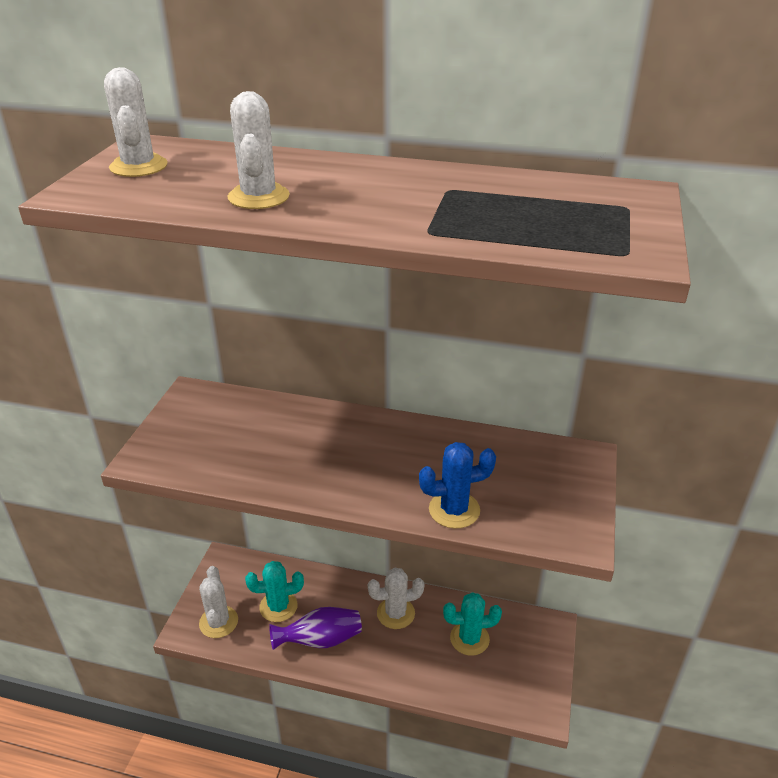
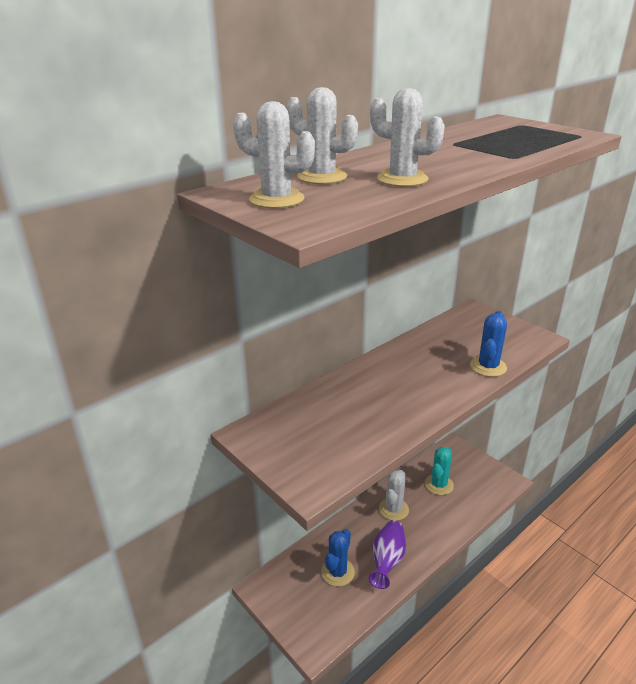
camera: 55 degrees left, 5 degrees down
white cactus [199,566,238,638] -> white cactus moved to [287,87,358,184]
turquoise cactus [245,561,304,622] -> blue cactus [321,529,355,586]

